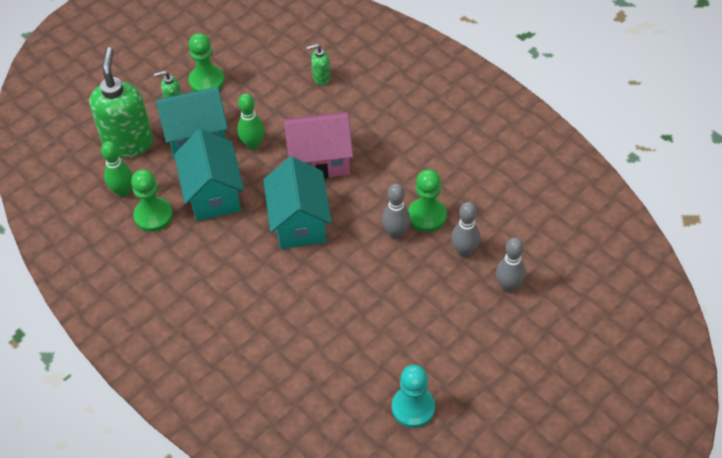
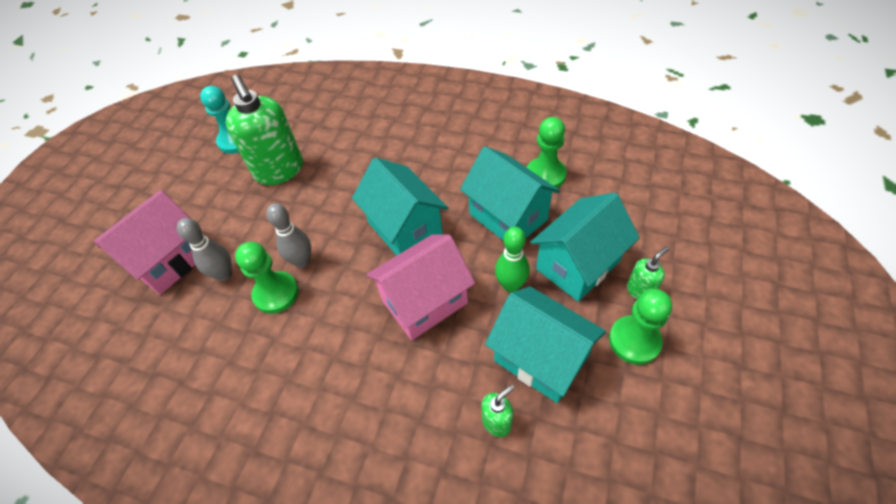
camera: 155 degrees right, 0 degrees up
green soap dispenser [89,47,153,158] -> green soap dispenser moved to [225,75,303,185]
green bowling pin [101,141,132,197] -> none
grey bowling pin [496,238,526,292] -> pink house [94,190,195,295]
none -> turquoise house [485,286,606,403]

